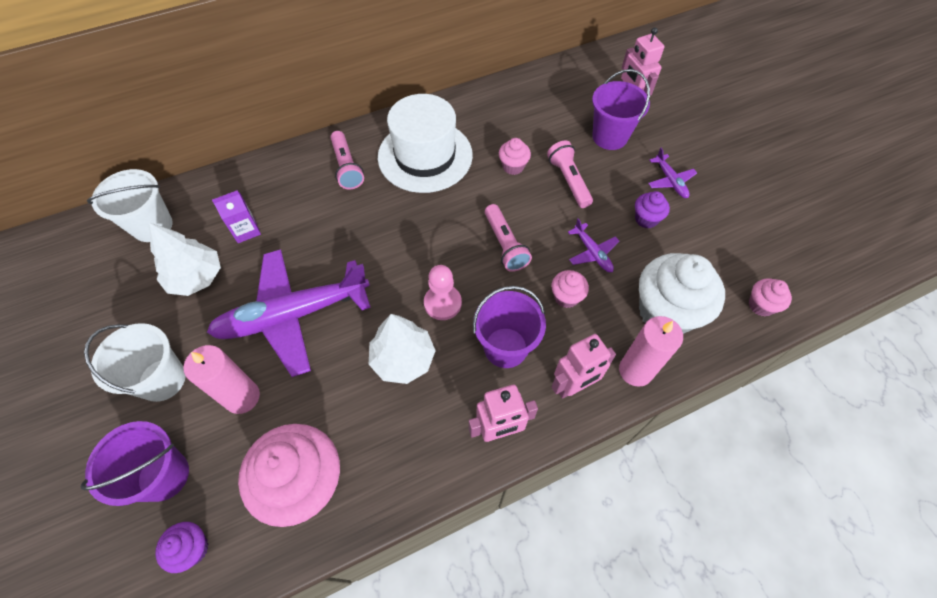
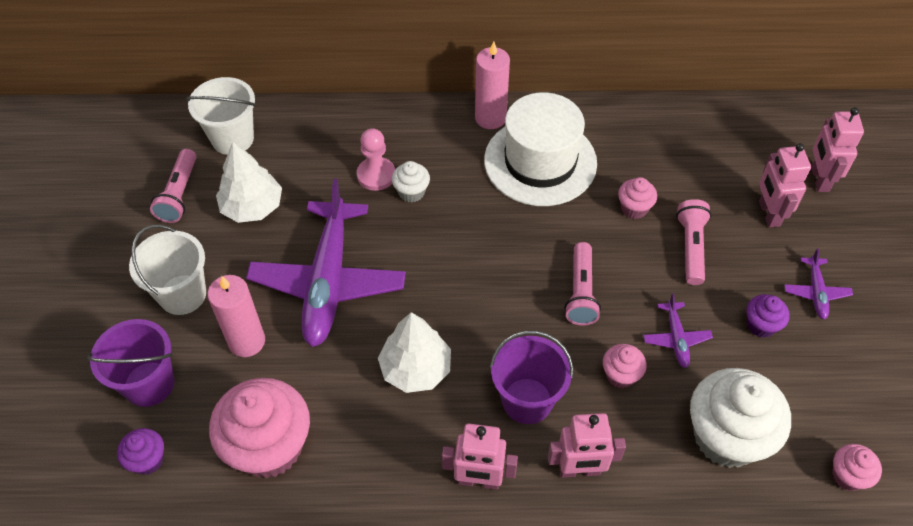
camera: 25 degrees right, 5 degrees down
purple plane [207,249,371,377] -> purple plane turned 90 degrees counterclockwise [246,179,406,347]
purple carton [212,190,261,243] -> none
pink flashlight [330,131,364,189] -> pink flashlight moved to [150,149,196,223]
pink pawn [424,265,462,320] -> pink pawn moved to [357,128,395,191]
purple bucket [592,69,650,150] -> pink robot [759,143,811,228]
pink candle [619,316,683,387] -> pink candle moved to [475,41,510,129]
none -> white cupcake [392,161,430,203]

